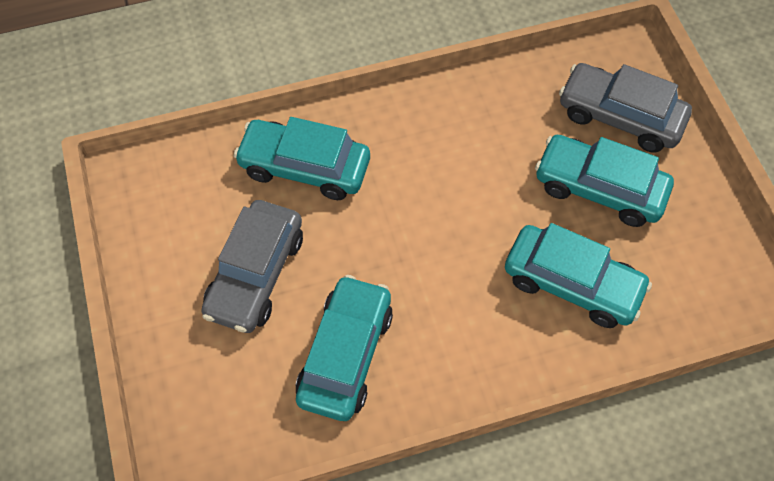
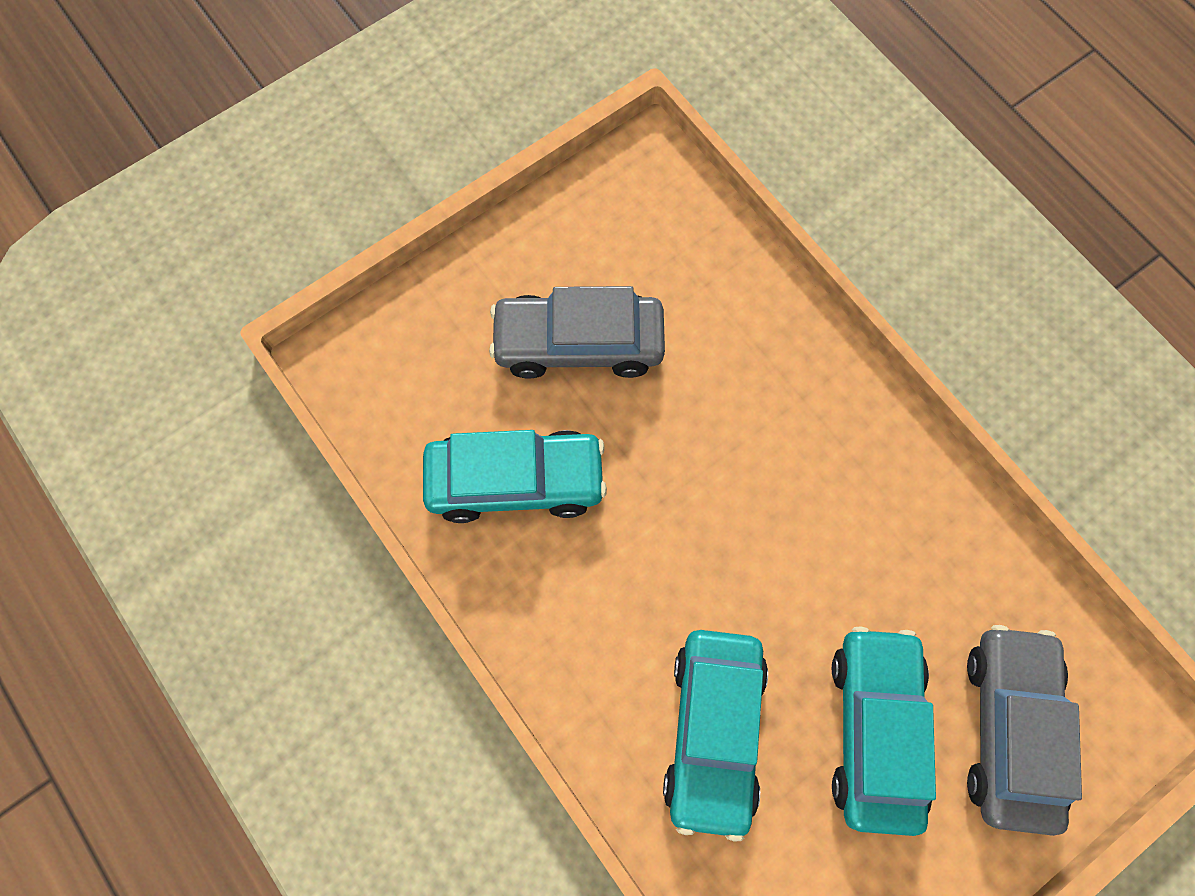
camera: 70 degrees right, 10 degrees up
turquoise car [234,117,370,200] -> none

